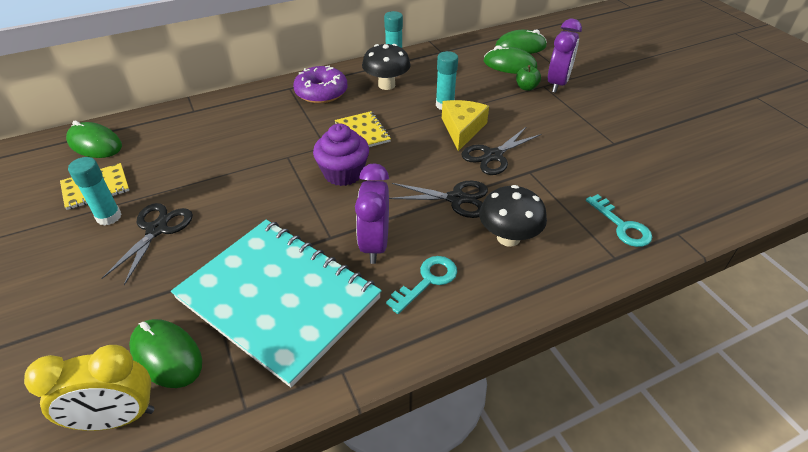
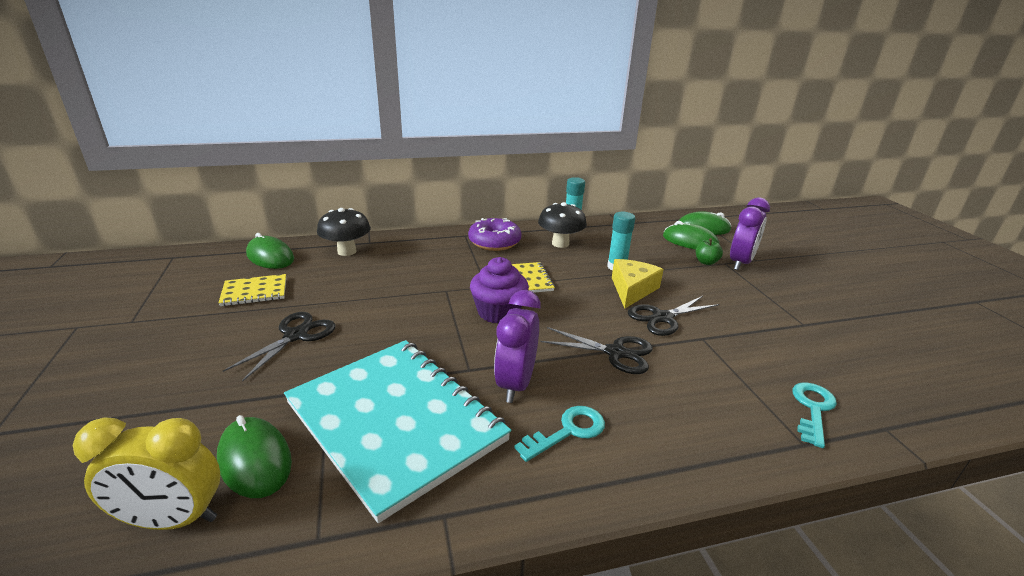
camera: 10 degrees right, 15 degrees down
turquoise glue stick [68,157,122,226] -> none
black mushroom [479,185,547,247] -> black mushroom moved to [317,208,371,256]
turquoise key [586,194,652,247] -> turquoise key turned 135 degrees counterclockwise [792,382,837,448]

